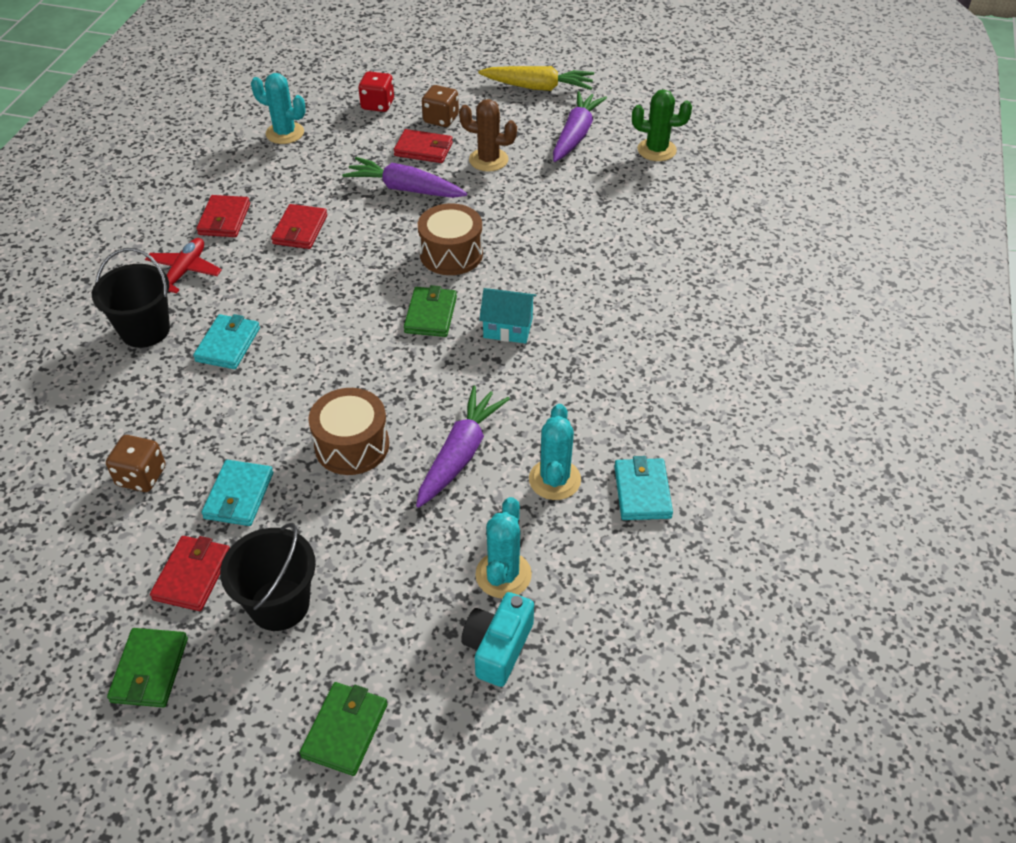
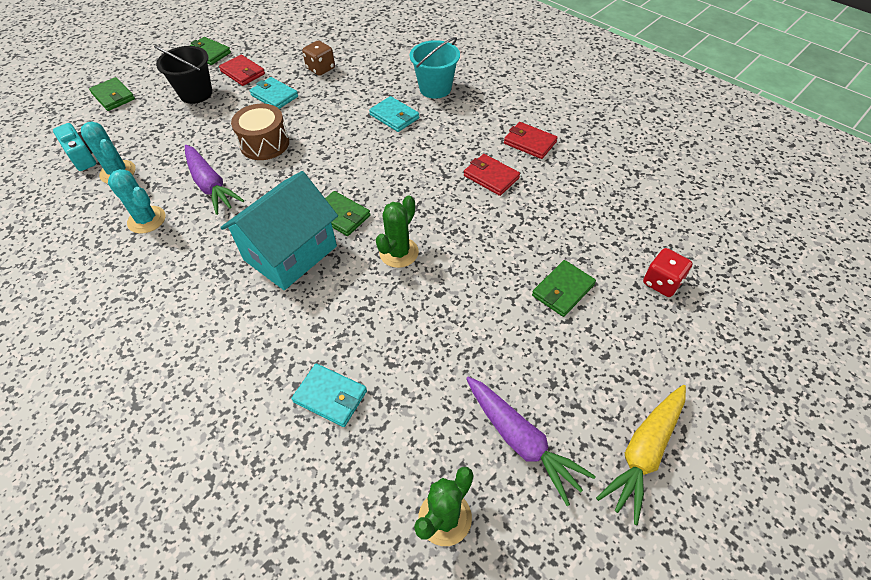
camera: 120 degrees right, 5 degrees up
black bucket [92,248,170,348] -> turquoise bucket [410,37,460,99]
red plane [145,238,222,293] -> none
turquoise cactus [251,73,306,144] -> none
purple carrot [342,157,467,198] -> none
red wallet [394,129,453,163] -> green wallet [532,260,596,317]
brown drum [418,203,483,275] -> green cactus [376,196,419,268]
brown dice [422,85,459,127] -> none
brown cactus [459,99,517,172] -> none
turquoise house [479,288,536,344] -> turquoise house [220,171,338,290], size x1.93
turquoise wallet [614,456,673,520] -> turquoise wallet moved to [291,364,367,427]

